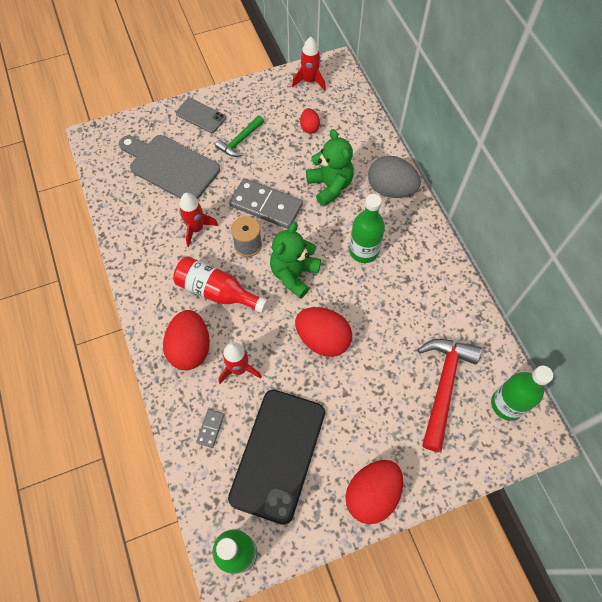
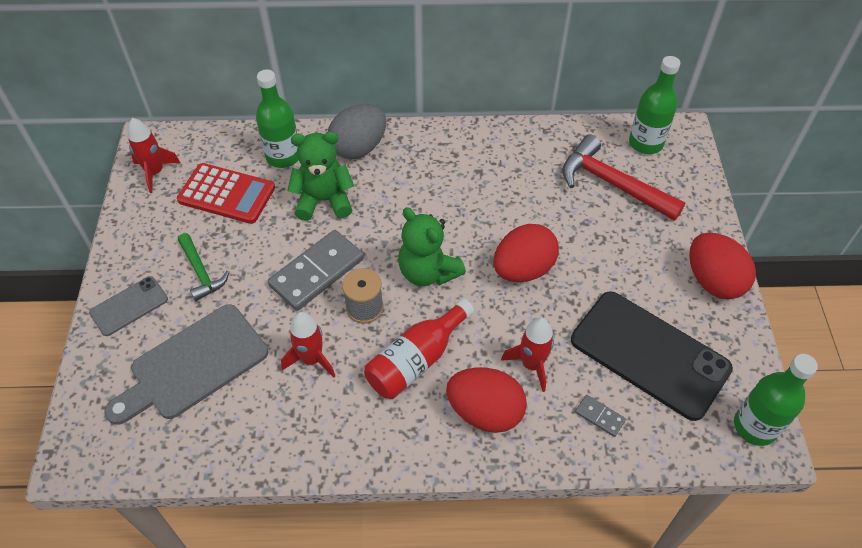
camera: 70 degrees left, 10 degrees down
red egg [300,108,320,134] -> red calculator [177,163,275,224]
green bottle [349,194,385,263] -> green bottle moved to [256,69,298,168]

